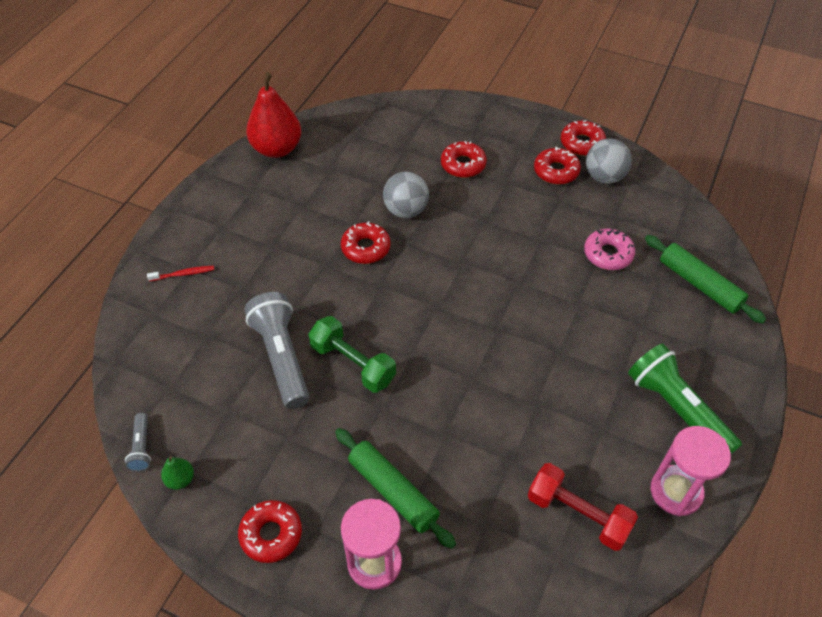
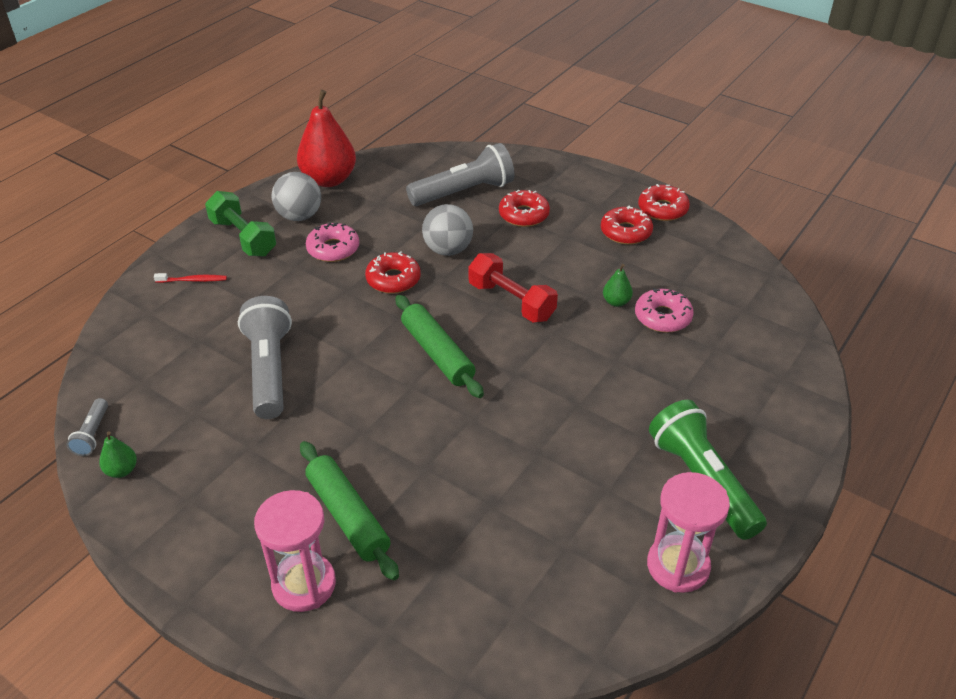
camera: 10 degrees right, 10 degrees down
red donut [238,500,302,563] -> none
green dumbbell [308,316,396,393] -> green dumbbell moved to [205,191,276,257]
red dumbbell [528,463,638,551] -> red dumbbell moved to [468,253,558,322]
grey ball [586,138,632,184] -> grey ball moved to [272,172,321,221]
green rolling pin [645,235,766,324] -> green rolling pin moved to [395,295,484,398]
none -> pink donut [306,223,359,262]
none -> grey flashlight [406,143,514,206]
none -> green pear [603,264,633,307]

